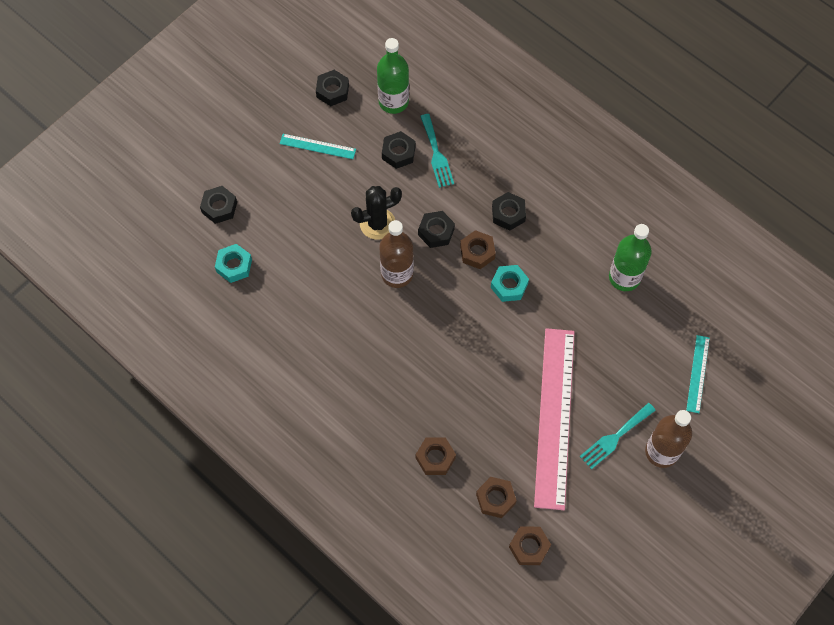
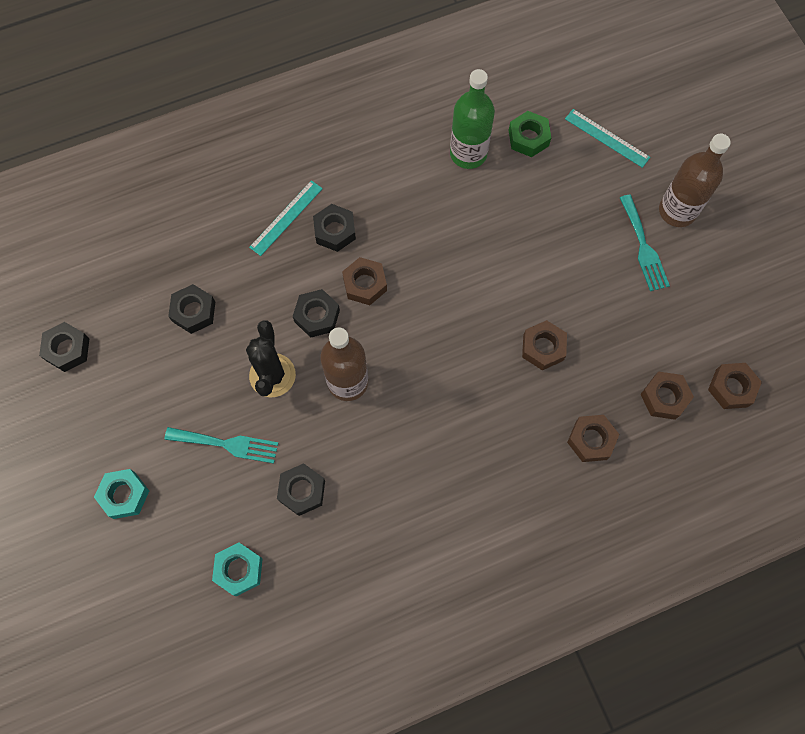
camera: 65 degrees left, 5 degrees up
black nut [200,186,237,224] -> black nut moved to [277,463,325,516]
turquoise ruler [280,134,356,159] -> turquoise ruler moved to [249,180,323,256]
green bottle [377,38,409,114] -> none
turquoise fork [420,114,454,188] -> turquoise fork moved to [165,427,278,464]
turquoise nut [491,265,529,302] -> turquoise nut moved to [94,469,149,519]
pink ruler [534,328,575,510] -> none
none -> green nut [509,111,551,157]
none -> brown nut [522,320,567,370]

